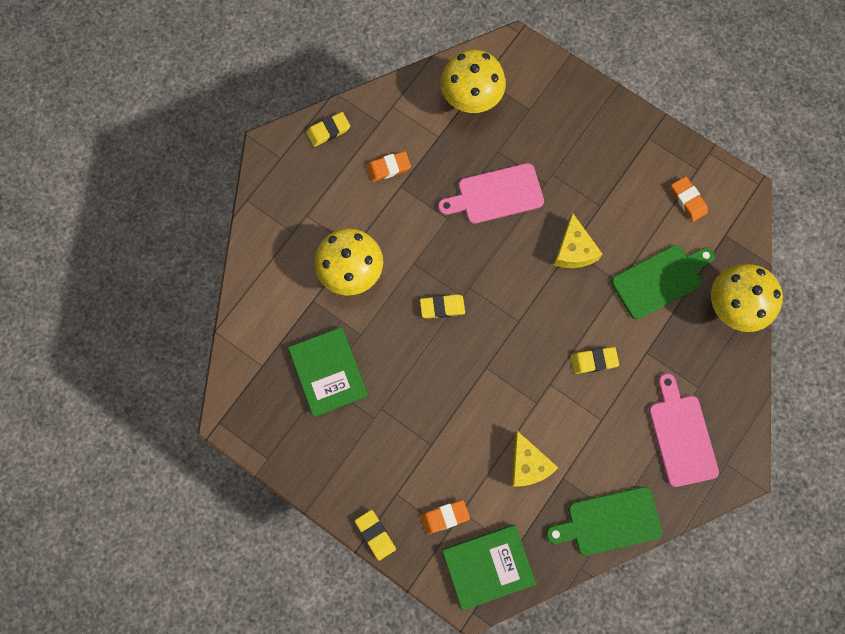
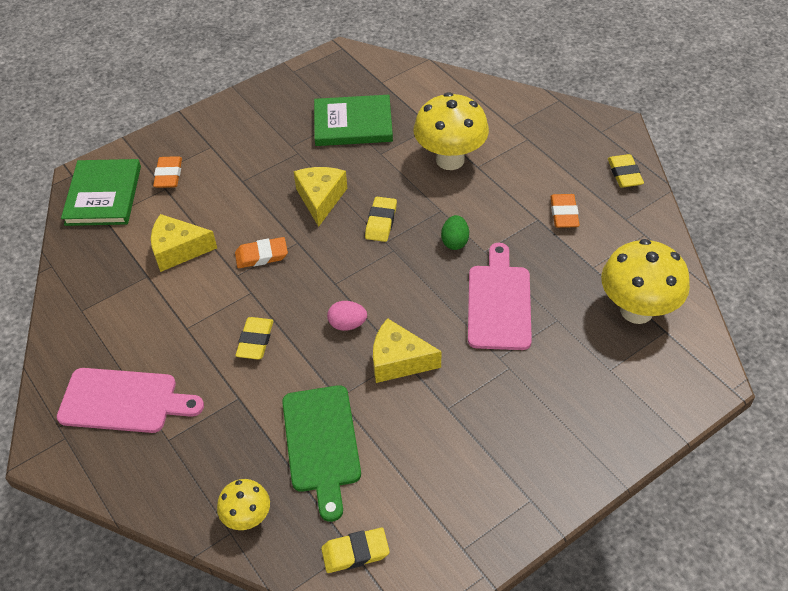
camera: 110 degrees right, 25 degrees down
yellow eraser [355,510,396,561] -> yellow eraser moved to [321,528,390,573]
green cutting board [546,487,662,555] -> none
orange eraser [671,176,708,221] -> orange eraser moved to [235,237,288,268]
yellow mushroom [711,264,783,332] -> yellow mushroom [217,479,270,530], size x0.54
none -> yellow cheese [294,167,347,227]
none -> pink egg [327,301,367,331]
none -> green egg [441,215,469,250]

